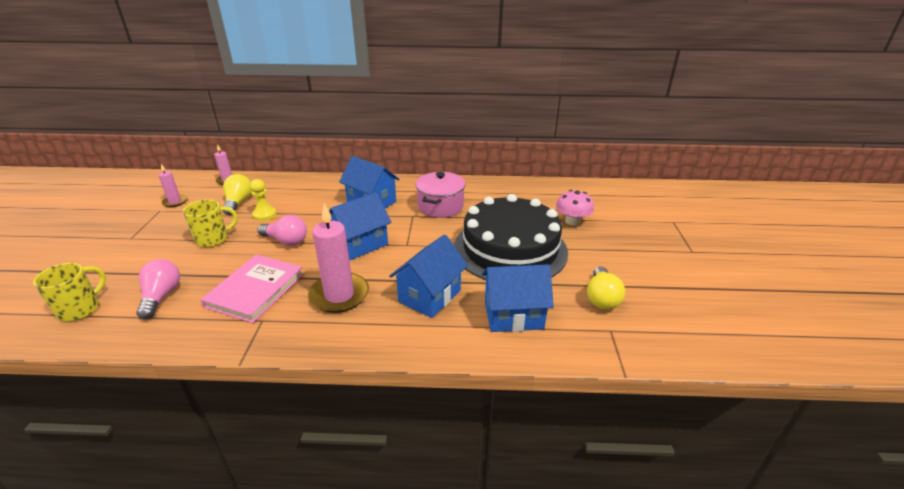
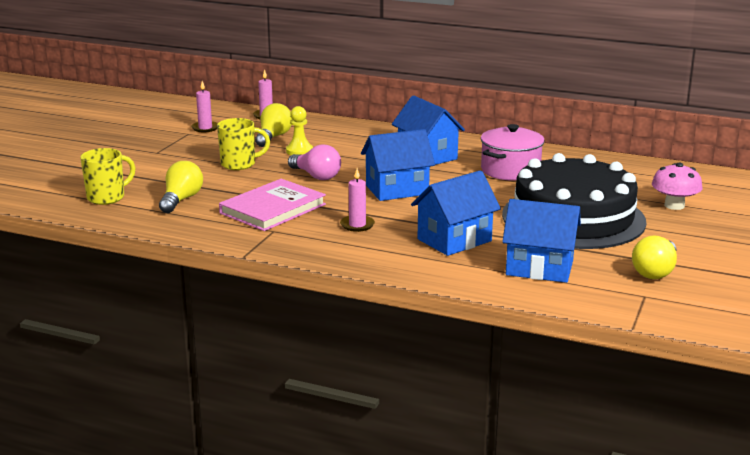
camera: 20 degrees right, 10 degrees down
pink light bulb [136,259,180,320] -> yellow light bulb [159,161,203,213]
pink candle [308,204,369,313] -> pink candle [340,168,375,232], size x0.52

